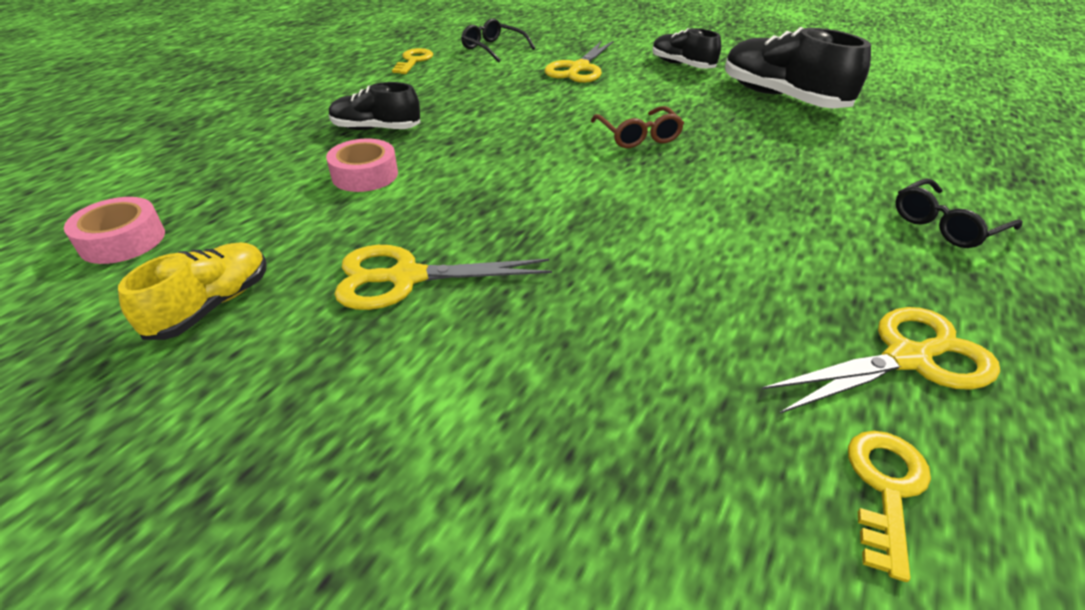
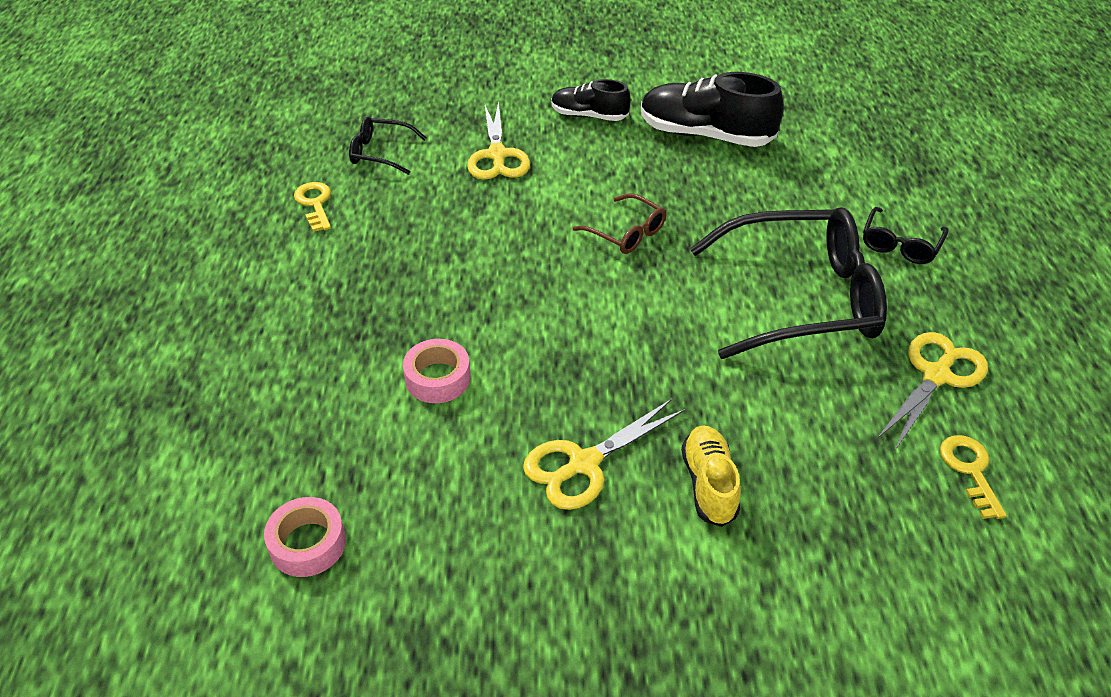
camera: 30 degrees left, 5 degrees up
yellow shoe [118,242,267,340] -> yellow shoe moved to [681,425,741,527]
black shoe [329,82,421,130] -> none
none -> black glasses [690,207,887,359]

